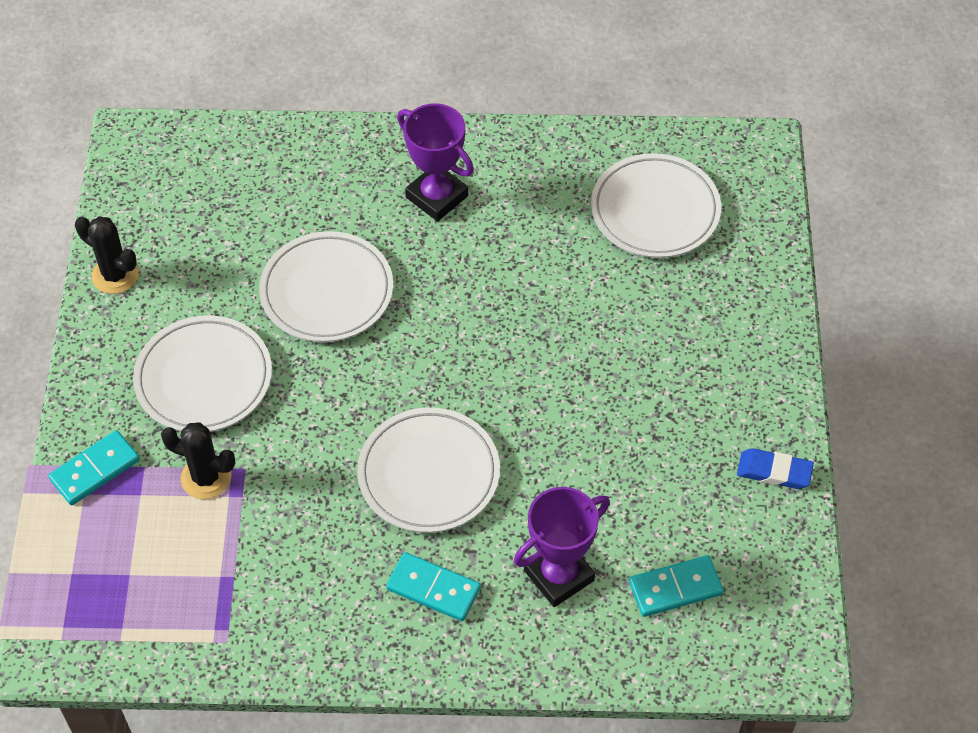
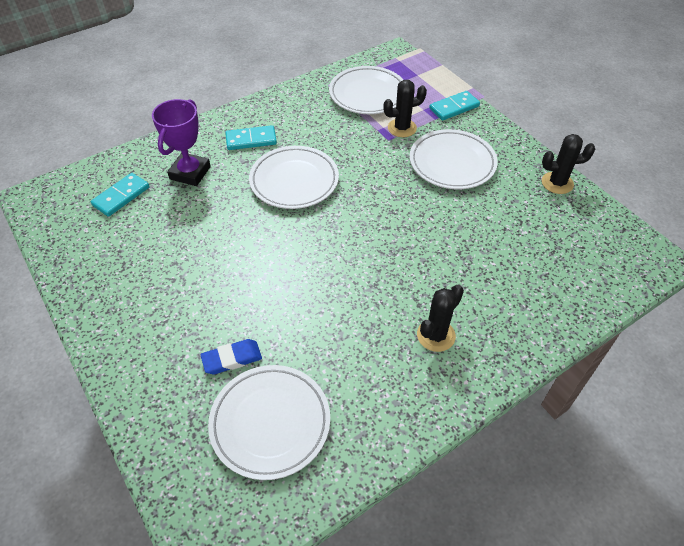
camera: 145 degrees right, 5 degrees down
turquoise domino [48,430,140,505] -> turquoise domino turned 45 degrees clockwise [429,91,480,121]
white plate [259,231,393,342] -> white plate moved to [329,66,403,114]
purple trophy [397,103,474,221] -> black cactus [417,285,464,352]
blue eraser [737,448,814,489] -> blue eraser moved to [201,339,262,374]

